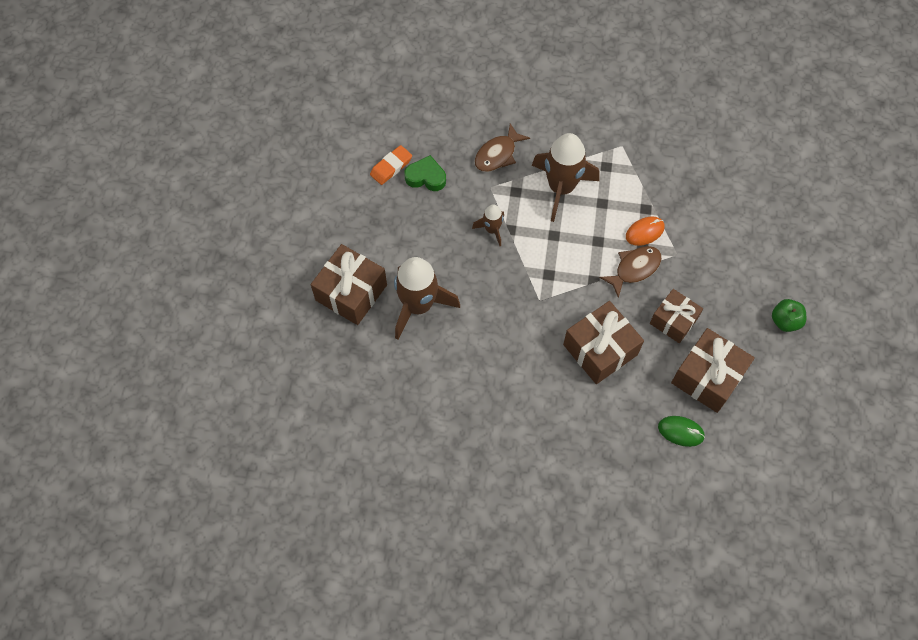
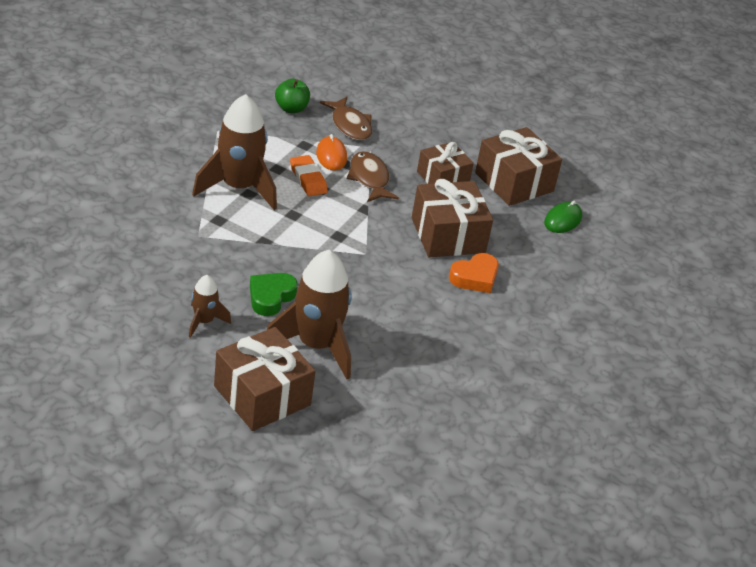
camera: 75 degrees left, 25 degrees down
orange eraser [370,145,412,185] -> orange eraser moved to [290,155,328,196]
green heart [404,155,446,191] -> green heart moved to [250,273,298,316]
brown rocket [472,204,504,246] -> brown rocket moved to [189,275,231,338]
brown fish [475,123,530,172] -> brown fish moved to [320,97,372,140]
green apple [772,299,806,332] -> green apple moved to [275,79,310,113]
none -> orange heart [449,253,499,293]

